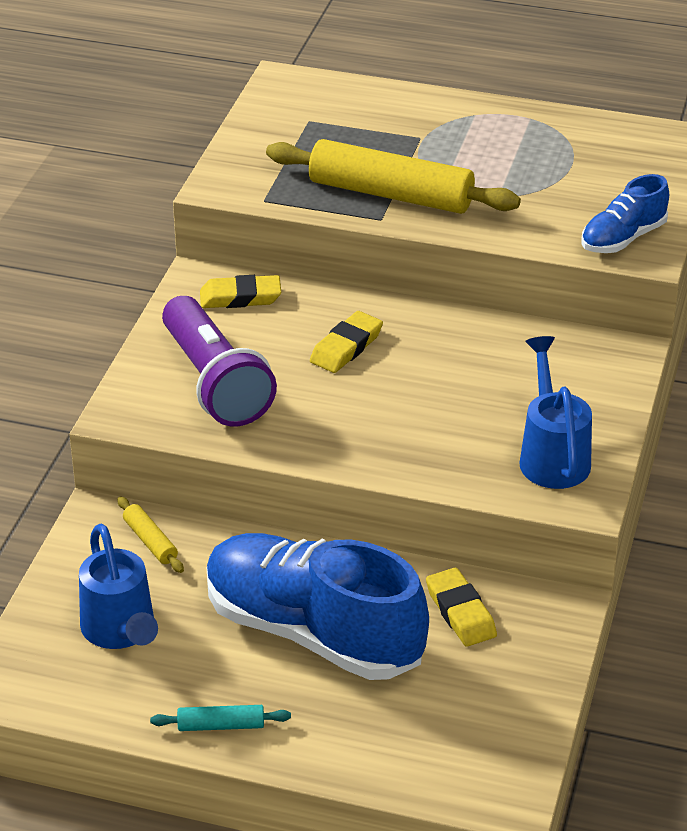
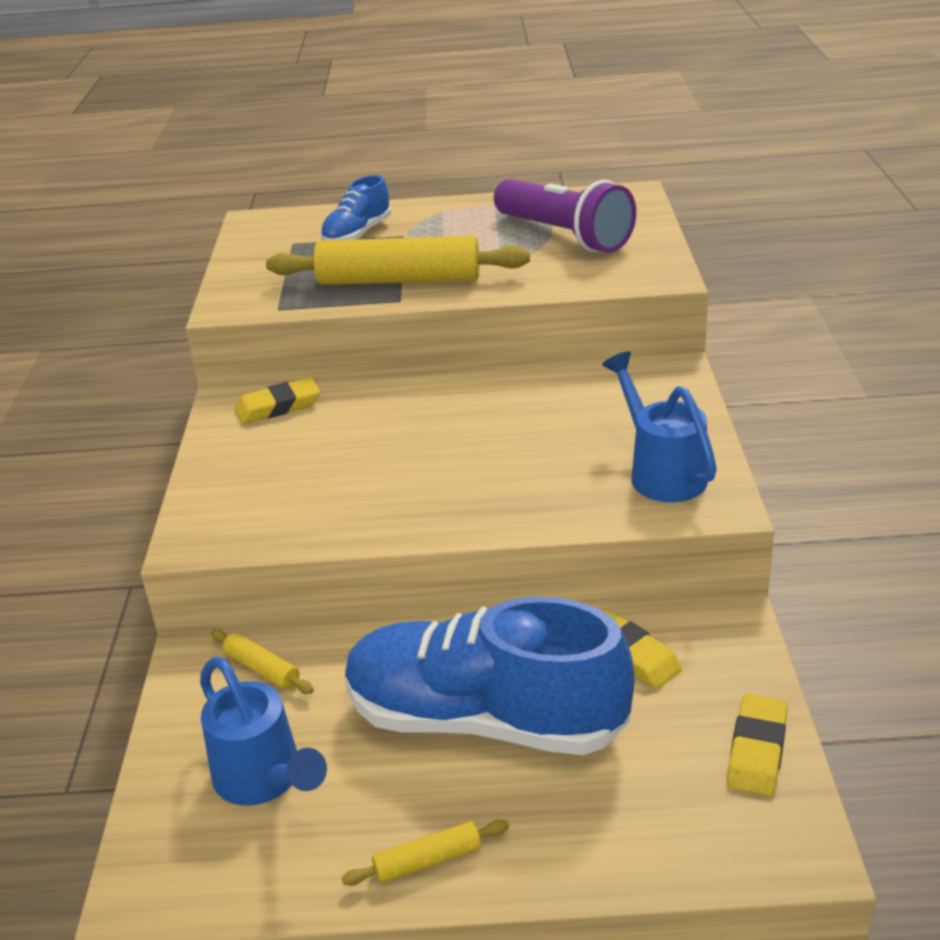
camera: 15 degrees left, 5 degrees down
turquoise rolling pin [150,705,291,731] -> yellow rolling pin [342,820,509,886]
purple flashlight [162,296,277,427] -> purple flashlight moved to [494,179,636,253]
yellow eraser [310,311,383,373] -> yellow eraser moved to [727,694,788,797]
blue shoe [581,174,669,253] -> blue shoe moved to [320,175,391,241]

